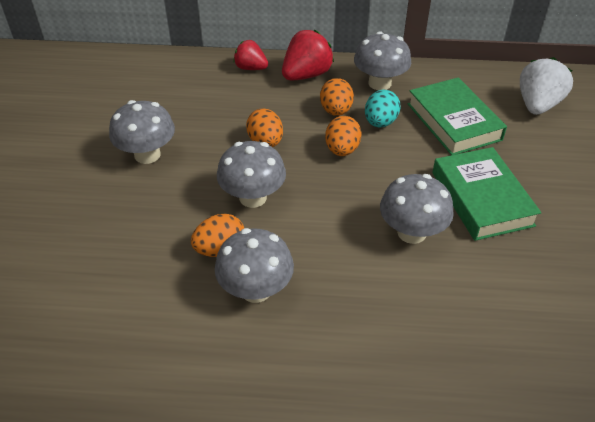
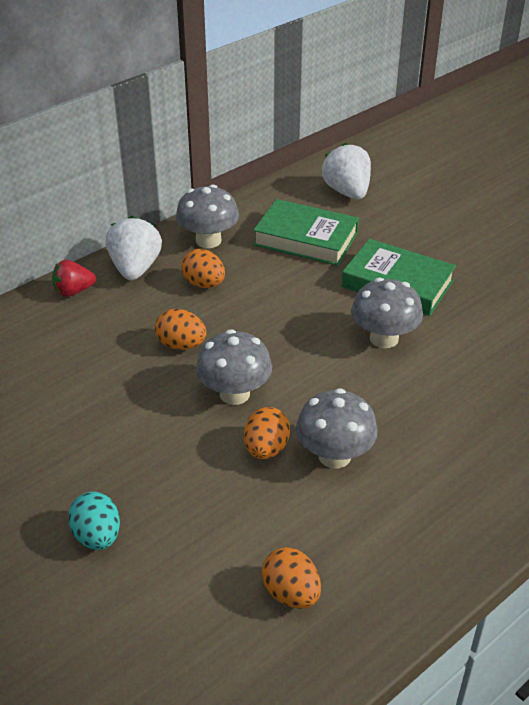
camera: 45 degrees left, 5 degrees down
grey mushroom [109,100,175,164] -> none
red strawberry [282,30,334,81] -> white strawberry [106,216,162,280]
orange egg [325,116,362,156] -> orange egg moved to [262,547,321,609]
turquoise egg [365,90,401,127] -> turquoise egg moved to [68,491,120,550]

